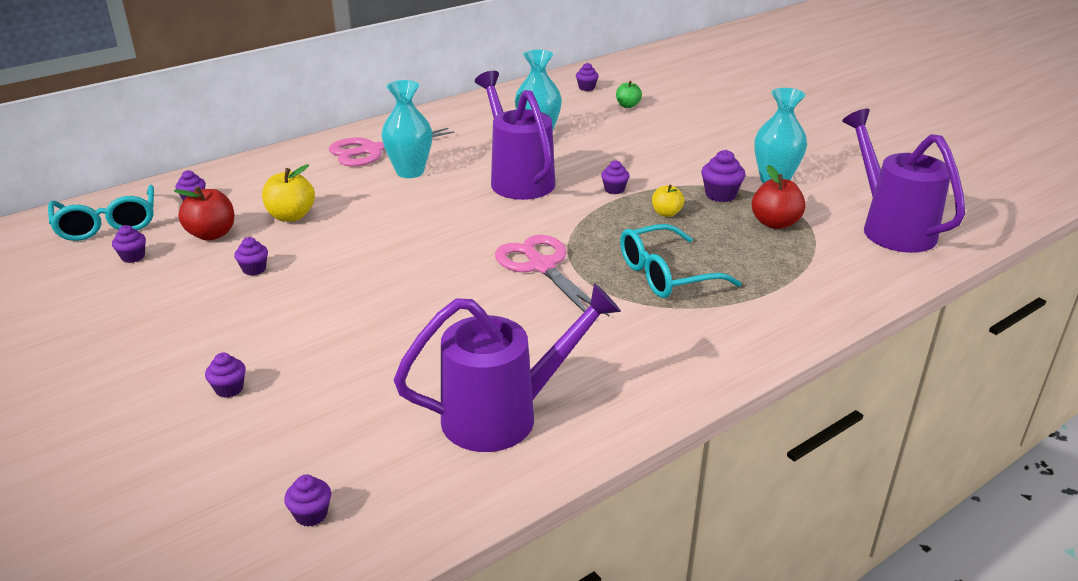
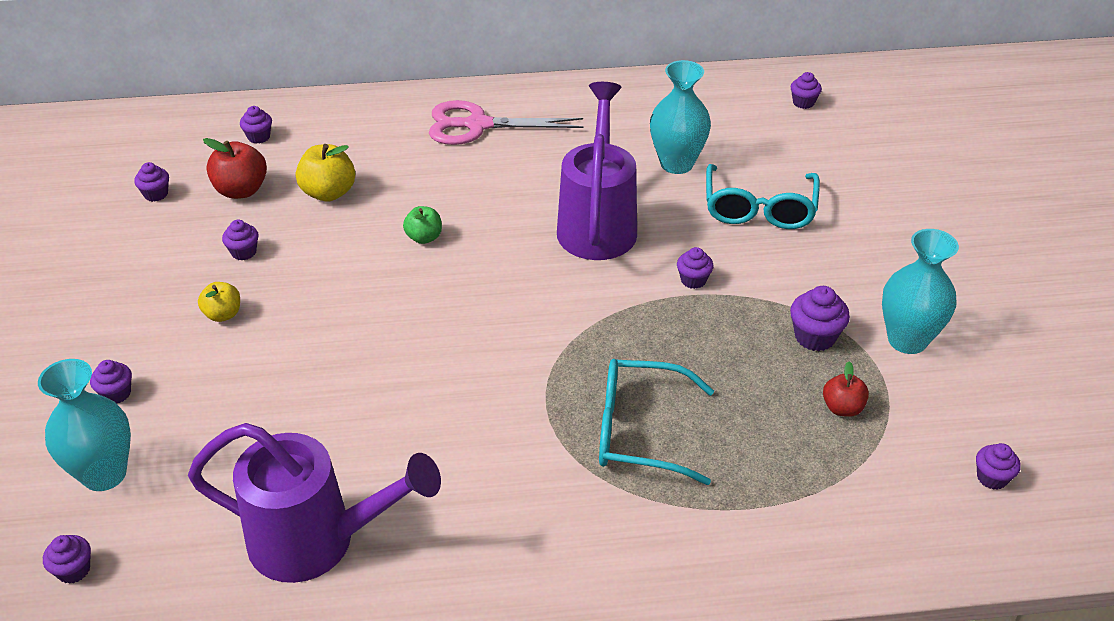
camera: 30 degrees right, 10 degrees up
turquoise glasses [48,185,154,241] -> turquoise glasses moved to [706,164,820,229]
turquoise vase [381,80,432,178] -> turquoise vase moved to [38,359,131,491]
pink scissors [495,235,609,316] -> none
green apple [616,81,642,108] -> green apple moved to [403,206,442,244]
yellow apple [652,184,684,217] -> yellow apple moved to [198,282,240,322]
red apple [752,165,806,229] -> red apple [823,361,869,417], size x0.64
purple watering can [842,109,965,253] -> purple cupcake [976,443,1021,490]

